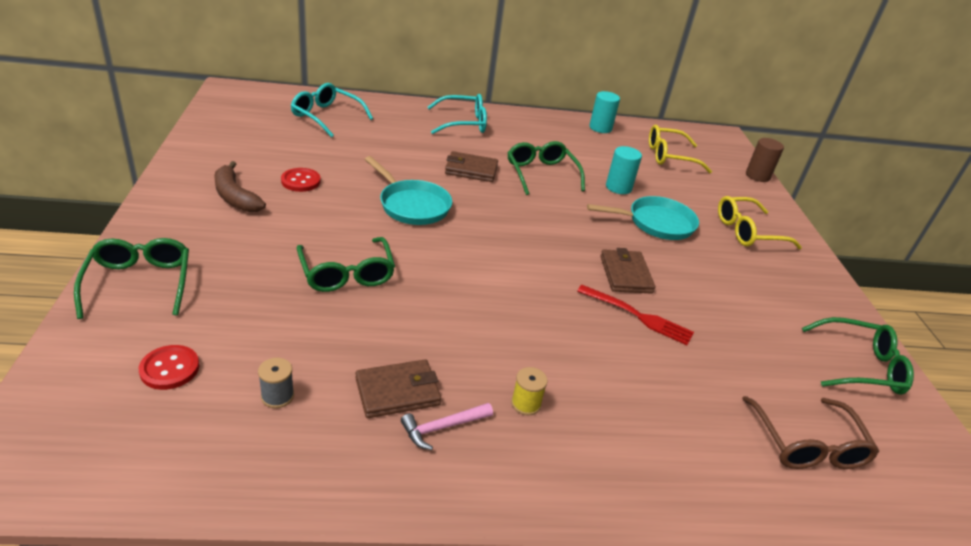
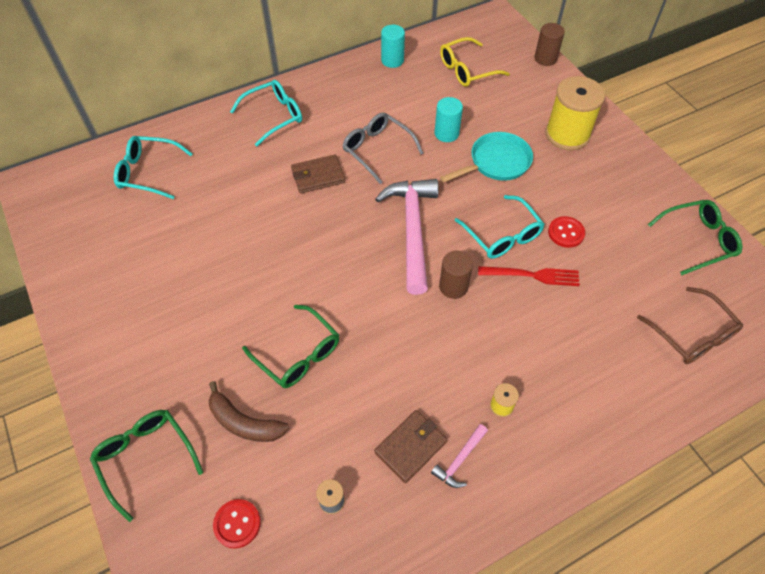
camera: 20 degrees left, 20 degrees up
brown banana [214,161,266,212] -> brown banana moved to [209,381,289,442]
red button [281,168,321,192] -> red button moved to [548,216,585,248]
turquoise pan [365,156,452,225] -> none
green glasses [507,141,585,195] -> grey glasses [342,113,424,184]
brown wallet [600,248,655,294] -> turquoise glasses [454,195,545,259]
yellow glasses [718,196,802,249] -> yellow spool [545,76,605,150]
none -> pink hammer [375,179,438,295]
none -> brown cylinder [439,251,473,299]

